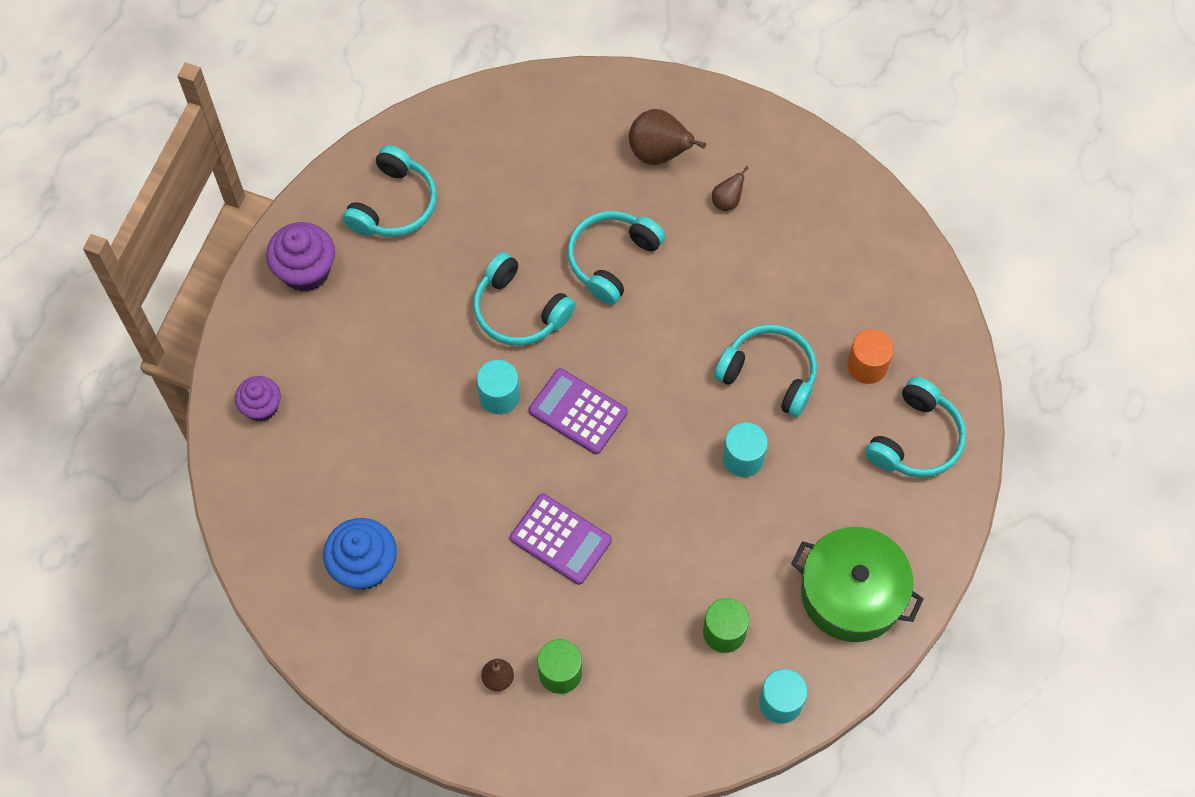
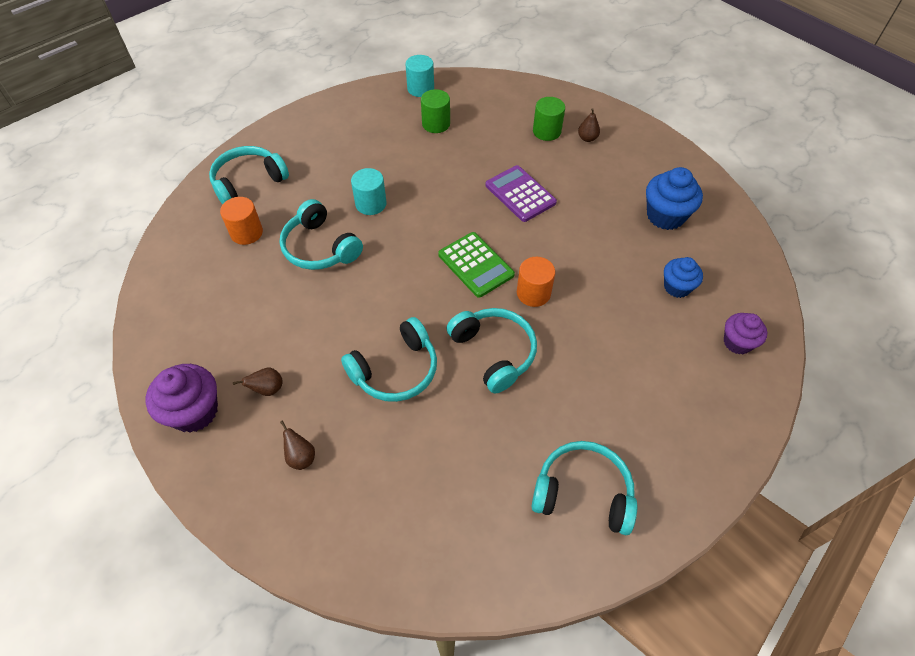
camera: 160 degrees left, 10 degrees down
purple cupcake [266,222,335,292] -> purple cupcake moved to [146,364,218,433]
turquoise headphones [342,145,437,237] -> turquoise headphones turned 60 degrees clockwise [531,441,637,535]
turquoise cylinder [477,360,520,414] -> orange cylinder [517,257,555,307]
purple calculator [529,368,628,454] -> green calculator [438,232,515,298]
brown pear [629,109,706,165] -> brown pear [280,420,315,470], size x0.52
green pot [791,527,924,642] -> none
none -> blue cupcake [664,257,703,298]

